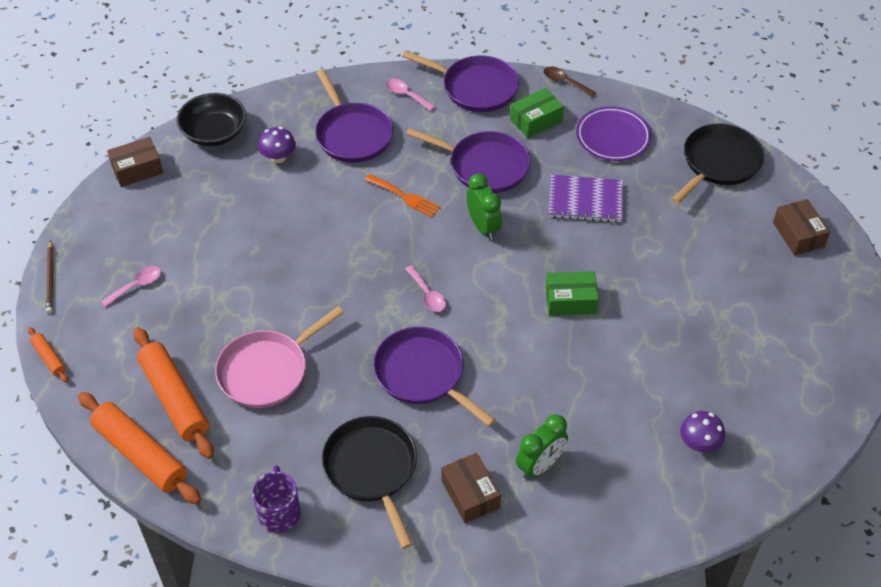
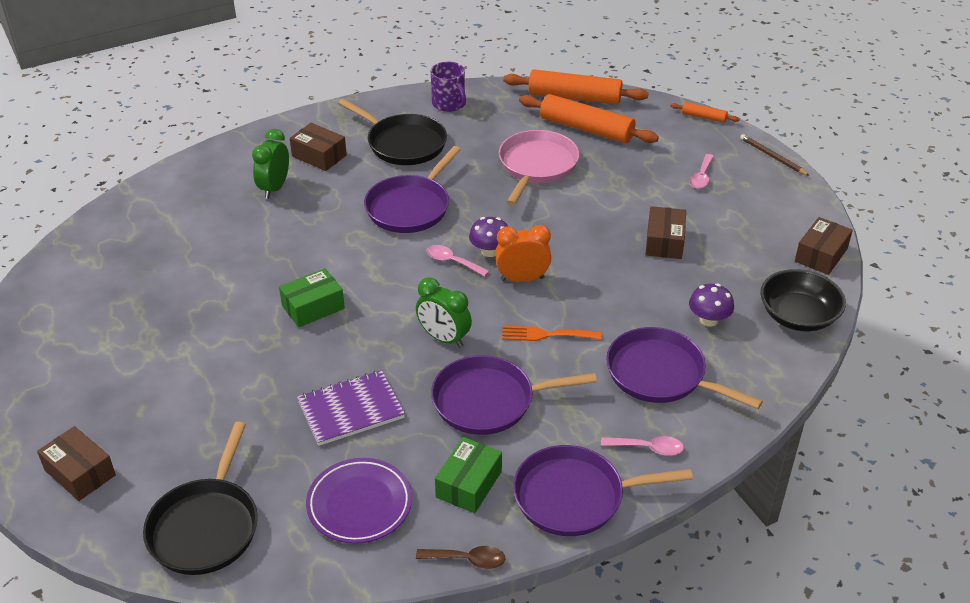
camera: 150 degrees right, 10 degrees down
purple pan [373,327,496,427] -> purple pan turned 105 degrees clockwise [364,146,461,233]
purple mushroom [680,411,725,453] -> purple mushroom moved to [469,217,508,257]
none -> orange clock [495,225,551,282]
none -> brown box [645,206,686,259]

